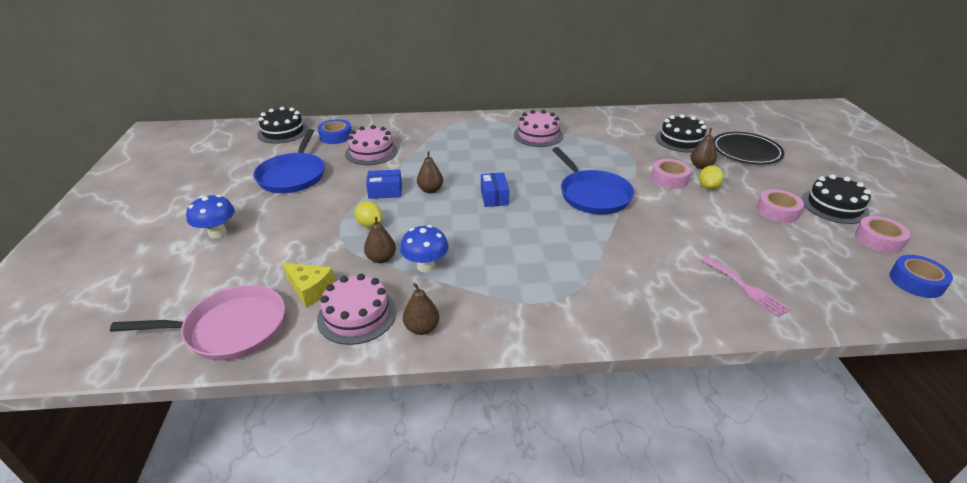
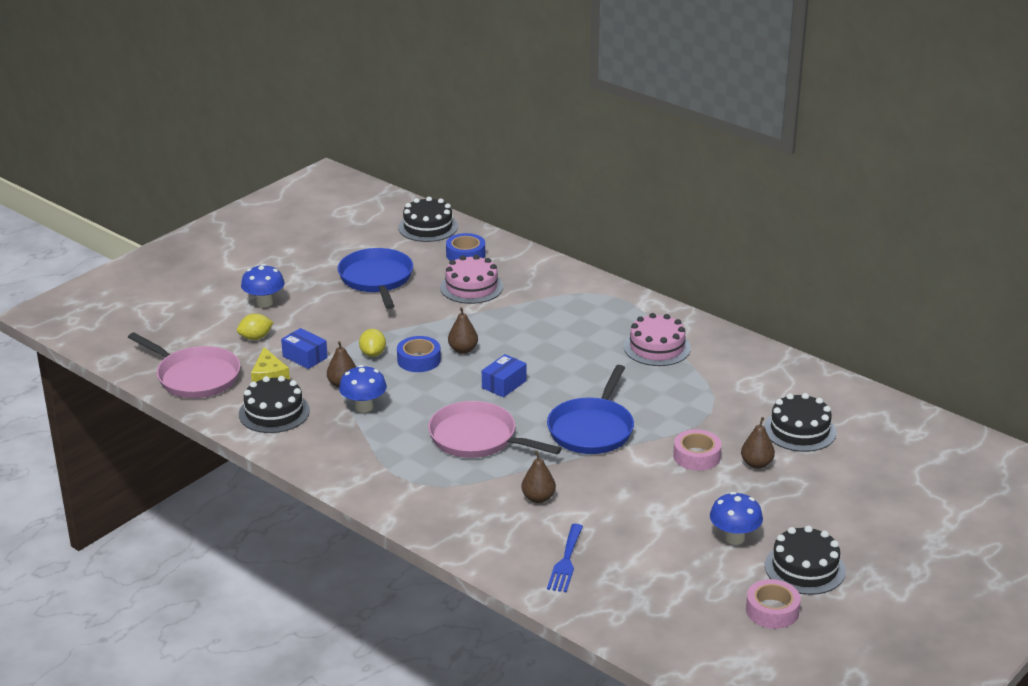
camera: 45 degrees right, 5 degrees down
blue pan [253,129,325,193] -> blue pan turned 120 degrees clockwise [338,248,413,309]
pink cake [317,274,396,345] -> black cake [239,376,310,433]
blue box [366,170,402,199] -> blue box moved to [281,328,328,369]
brown pear [403,283,439,335] -> brown pear moved to [521,451,556,503]
yellow lemon [699,165,724,190] -> yellow lemon moved to [237,313,274,340]
pink fork [701,256,791,318] -> blue fork [547,524,583,592]
black plate [713,132,784,164] -> none
pink tape [756,189,804,223] -> blue mushroom [710,492,763,545]
blue tape [890,255,953,298] -> blue tape moved to [397,336,441,372]
none -> pink pan [428,401,562,458]

